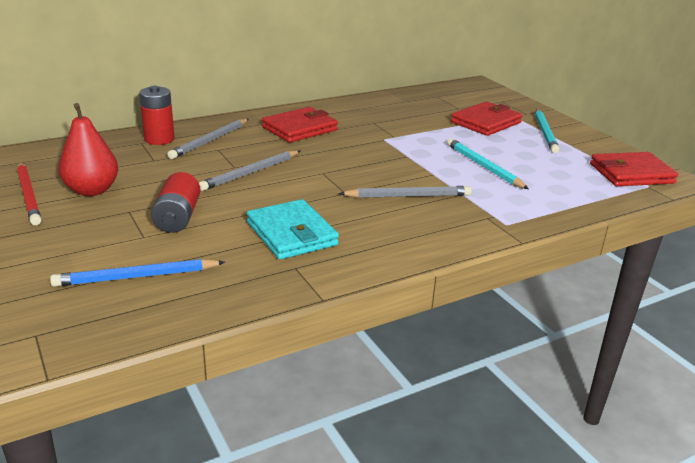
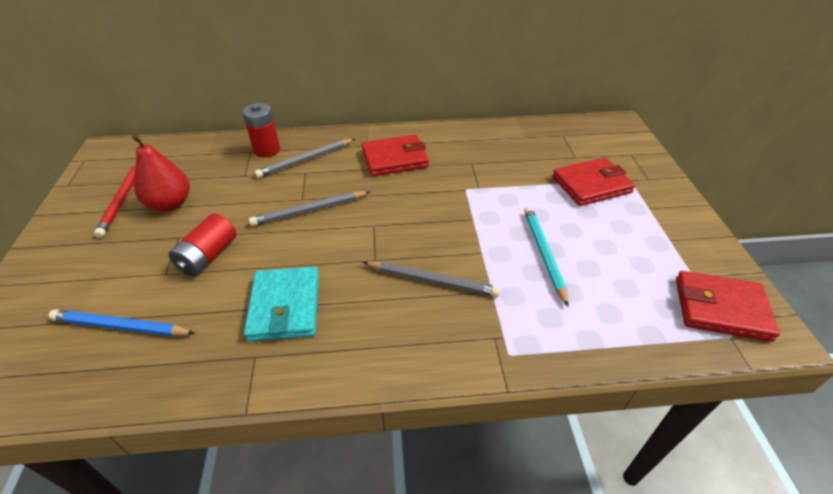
camera: 25 degrees right, 15 degrees up
turquoise pencil [535,109,559,153] -> none

